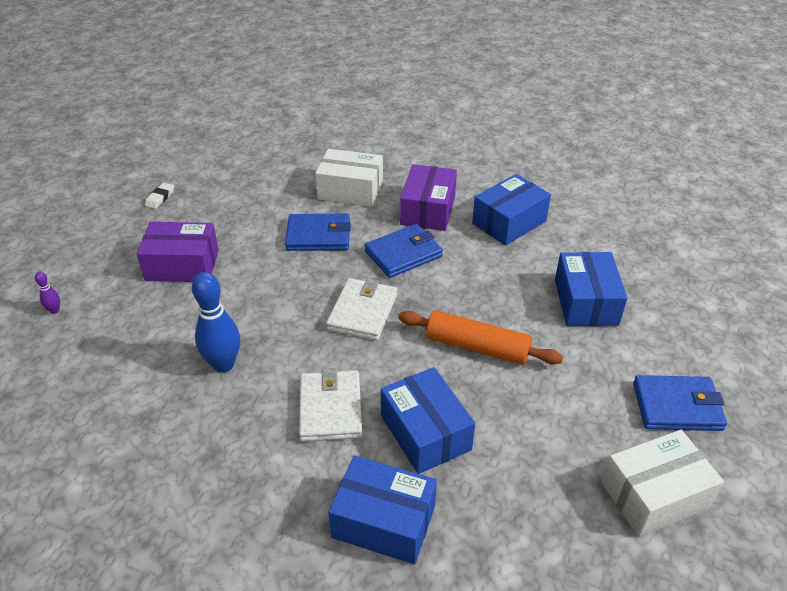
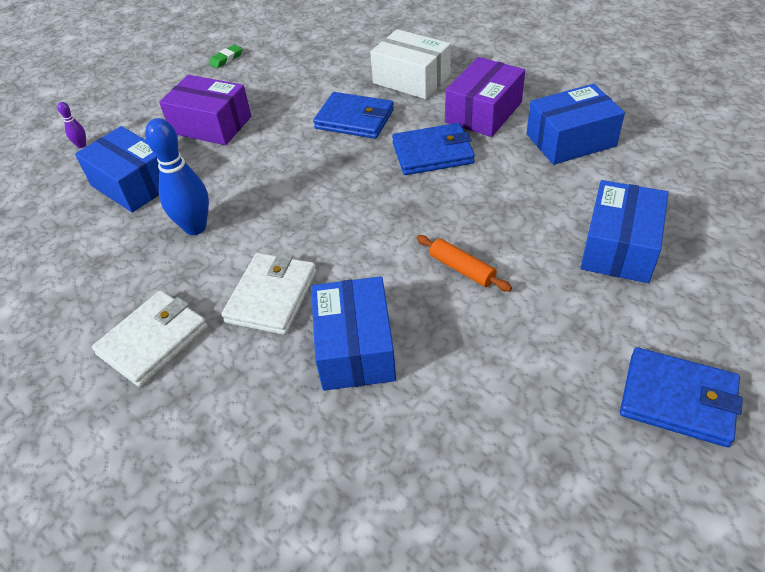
camera: 25 degrees right, 5 degrees up
white eraser [145,183,174,209] -> green eraser [209,45,242,68]
white wallet [326,278,397,341] -> white wallet moved to [92,290,208,387]
blue box [328,455,437,564] -> blue box moved to [75,126,159,213]
orange rolling pin [398,310,563,365] -> orange rolling pin [416,235,512,292], size x0.58
white box [601,430,724,537] -> none

